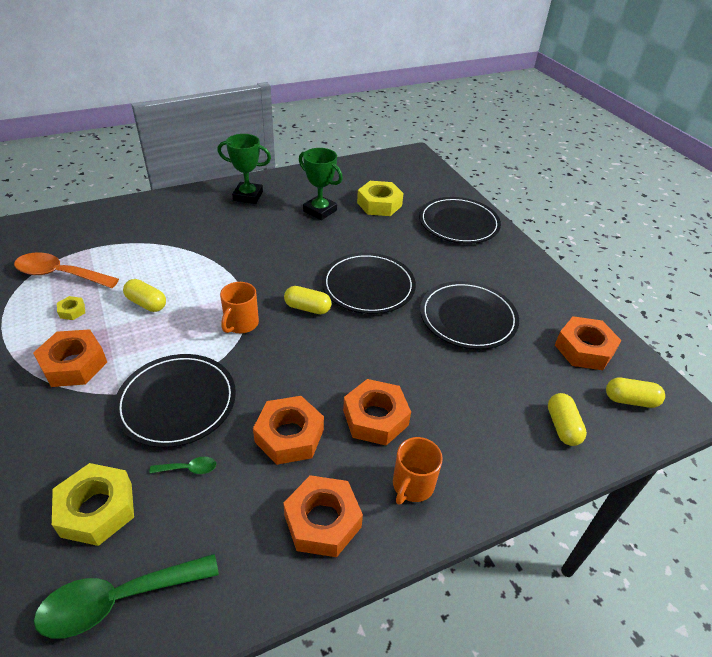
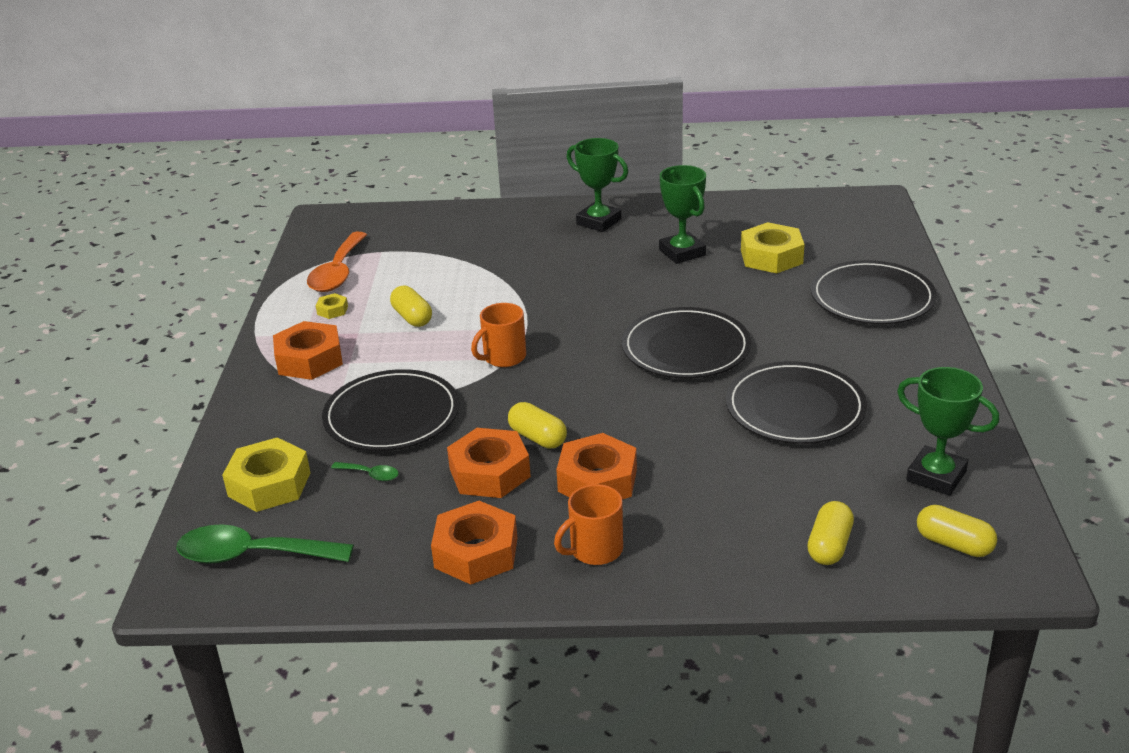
camera: 30 degrees right, 10 degrees down
orange spoon [14,252,119,288] -> orange spoon turned 120 degrees counterclockwise [307,232,367,292]
yellow capsule [284,286,332,314] -> yellow capsule moved to [508,402,567,449]
orange nut [555,316,621,370] -> green trophy [897,367,999,496]

